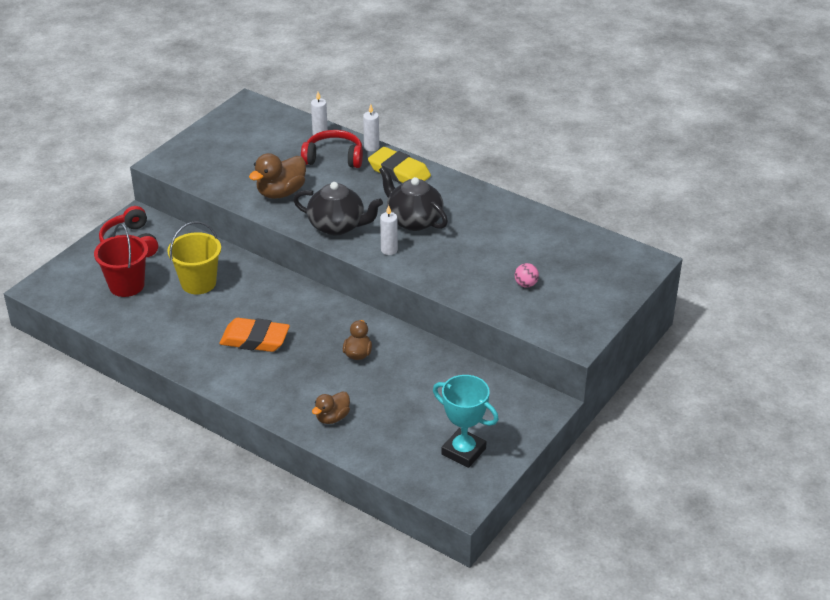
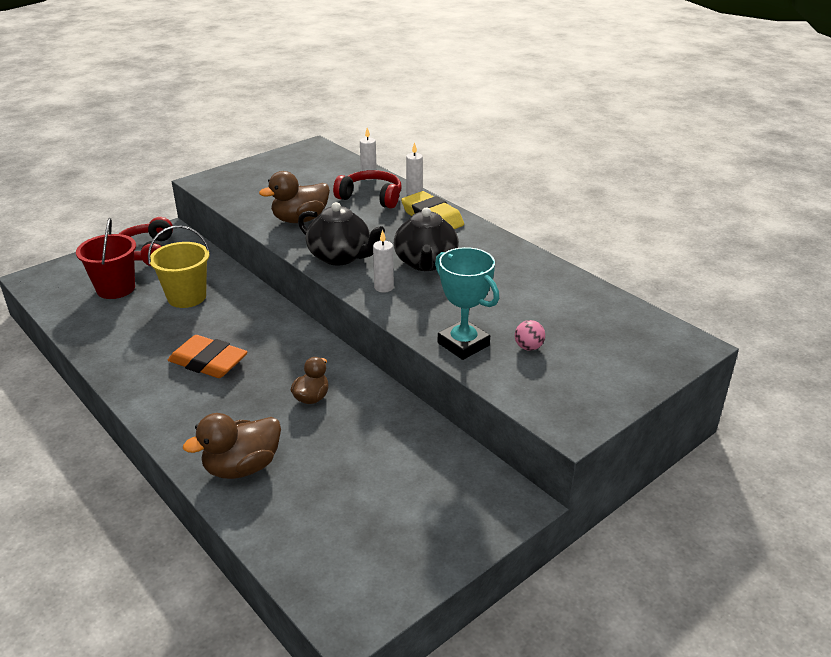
camera: 15 degrees right, 5 degrees down
brown duck [312,391,350,424] -> brown duck [183,413,281,479], size x1.62
black teapot [379,166,448,231] -> black teapot turned 150 degrees counterclockwise [394,207,459,271]
turquoise trophy [433,375,499,468] -> turquoise trophy moved to [435,247,499,360]

